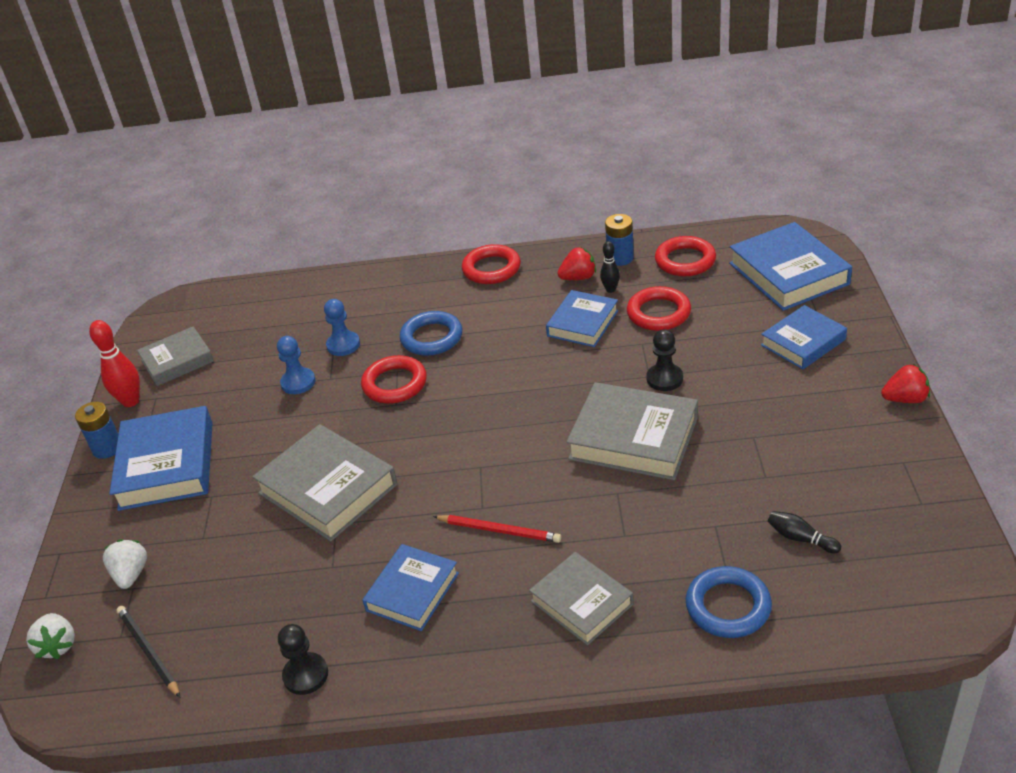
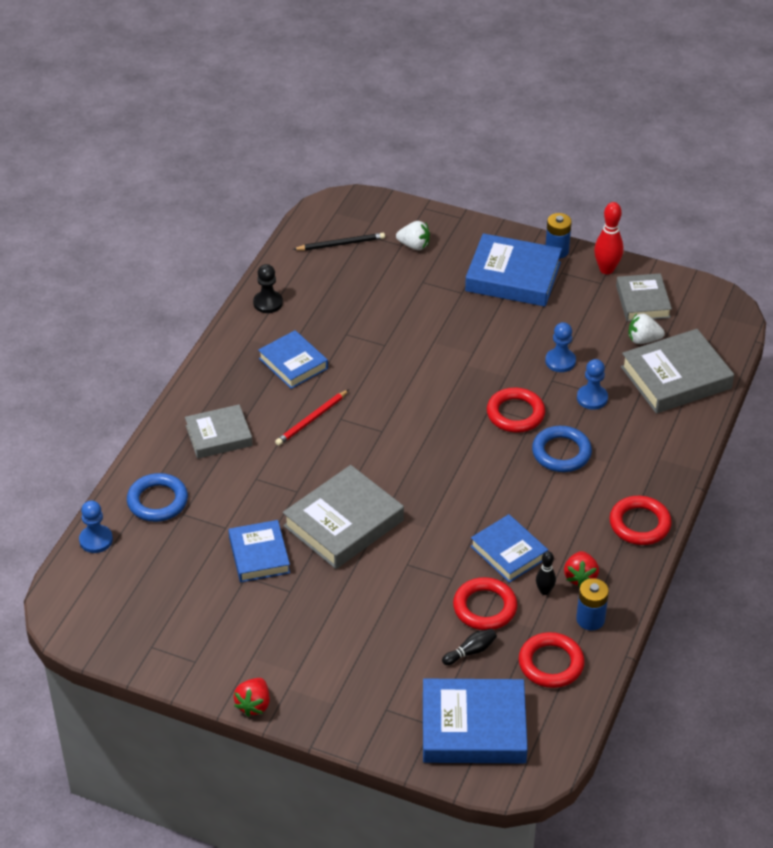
camera: 110 degrees right, 5 degrees up
white strawberry [26,613,75,659] -> white strawberry moved to [629,314,665,344]
grey book [252,424,398,542] -> grey book moved to [621,329,734,414]
black pawn [646,329,683,391] -> none
blue book [761,305,847,369] -> blue book moved to [228,520,290,582]
black bowling pin [768,511,841,553] -> black bowling pin moved to [442,629,497,665]
none -> blue pawn [79,500,113,553]

